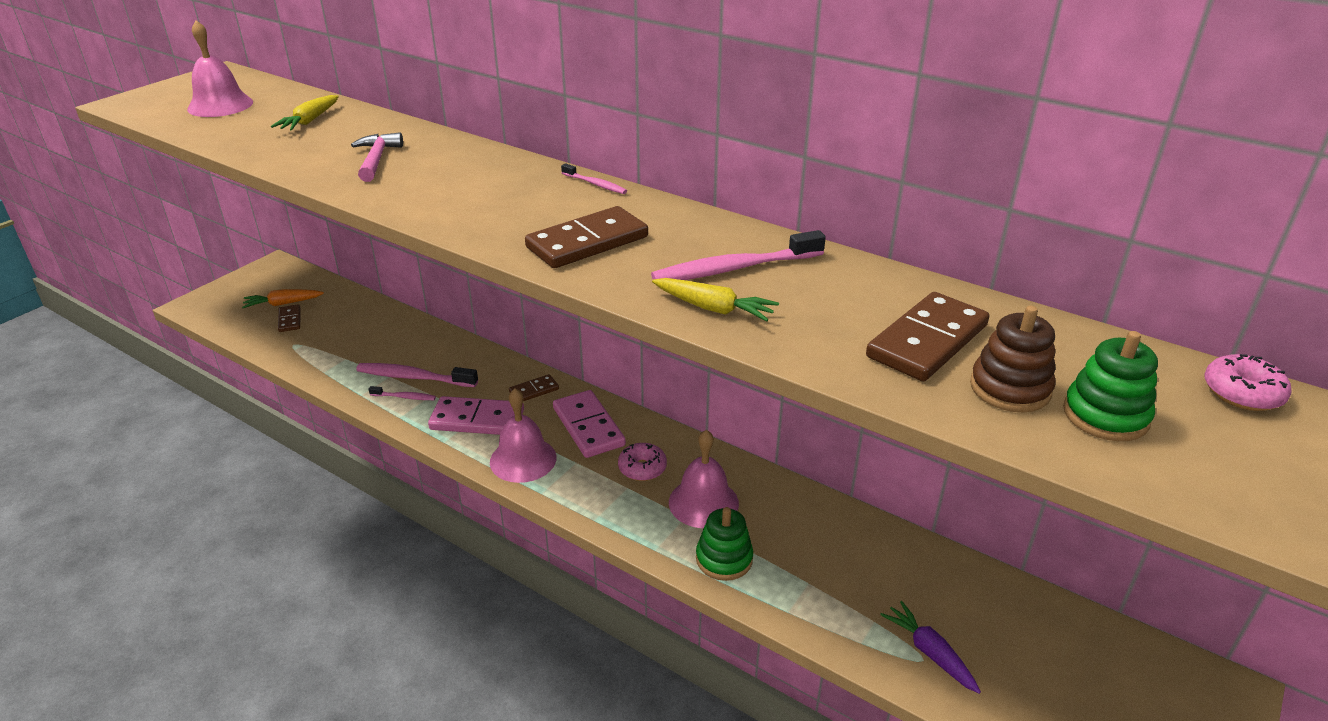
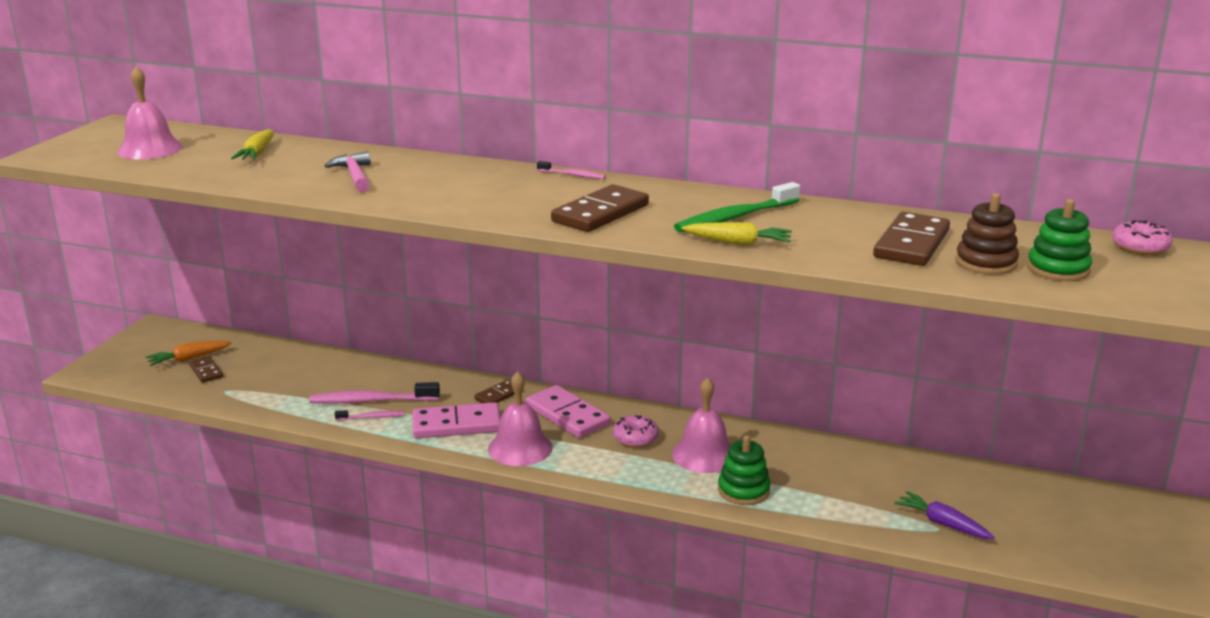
camera: 15 degrees left, 10 degrees down
pink toothbrush [651,230,826,280] -> green toothbrush [674,182,800,232]

